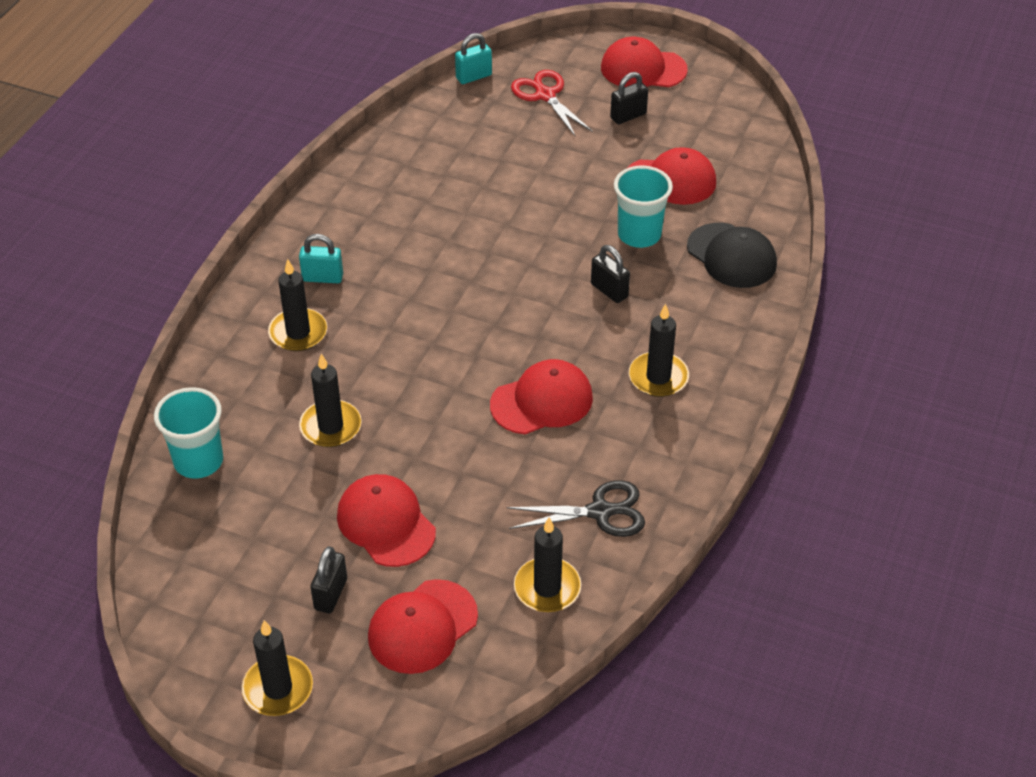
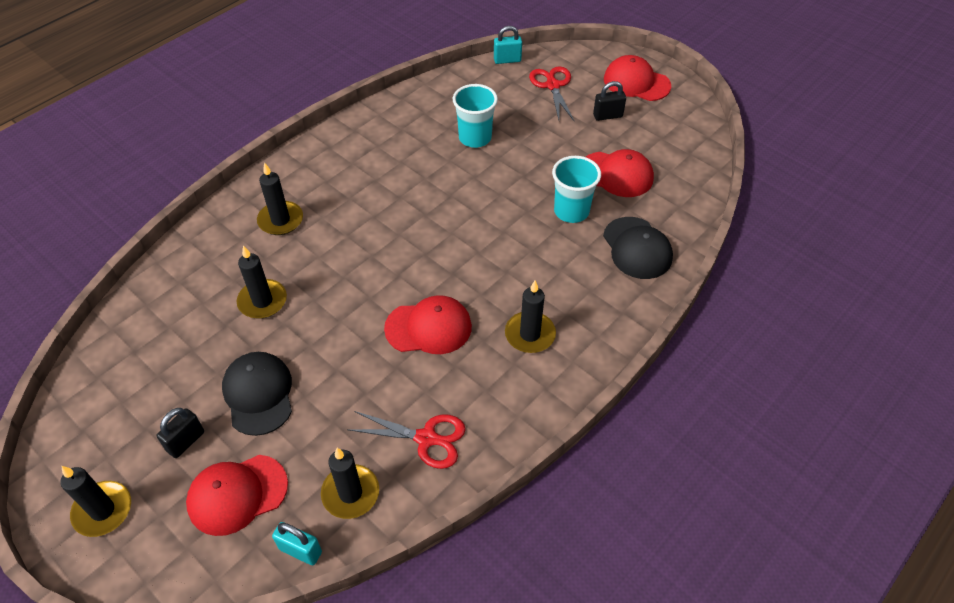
camera: 20 degrees right, 5 degrees up
turquoise cup [154,387,223,479] -> turquoise cup moved to [453,84,498,148]
turquoise padlock [299,234,343,283] -> turquoise padlock moved to [272,522,322,565]
red cap [337,474,436,567] -> black cap [222,352,292,436]
black scissors [506,480,645,537] -> red scissors [347,411,466,469]
black padlock [591,245,630,303] -> none

